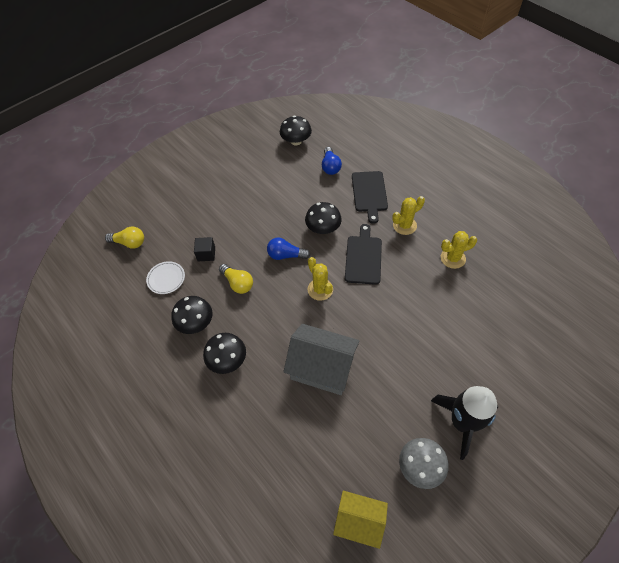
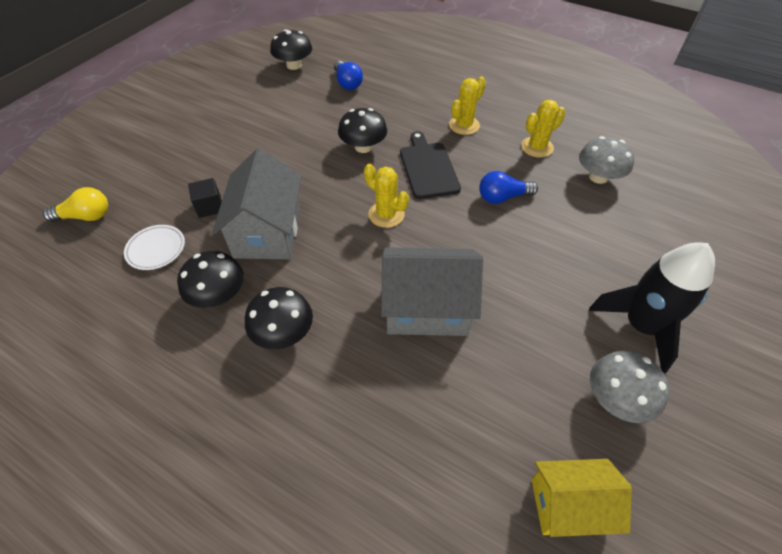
camera: 20 degrees left, 5 degrees down
yellow light bulb [219,264,253,294] -> grey house [212,148,302,259]
blue light bulb [267,237,310,260] -> blue light bulb moved to [479,171,538,204]
black cutting board [352,171,388,224] -> none
none -> grey mushroom [579,136,634,184]

